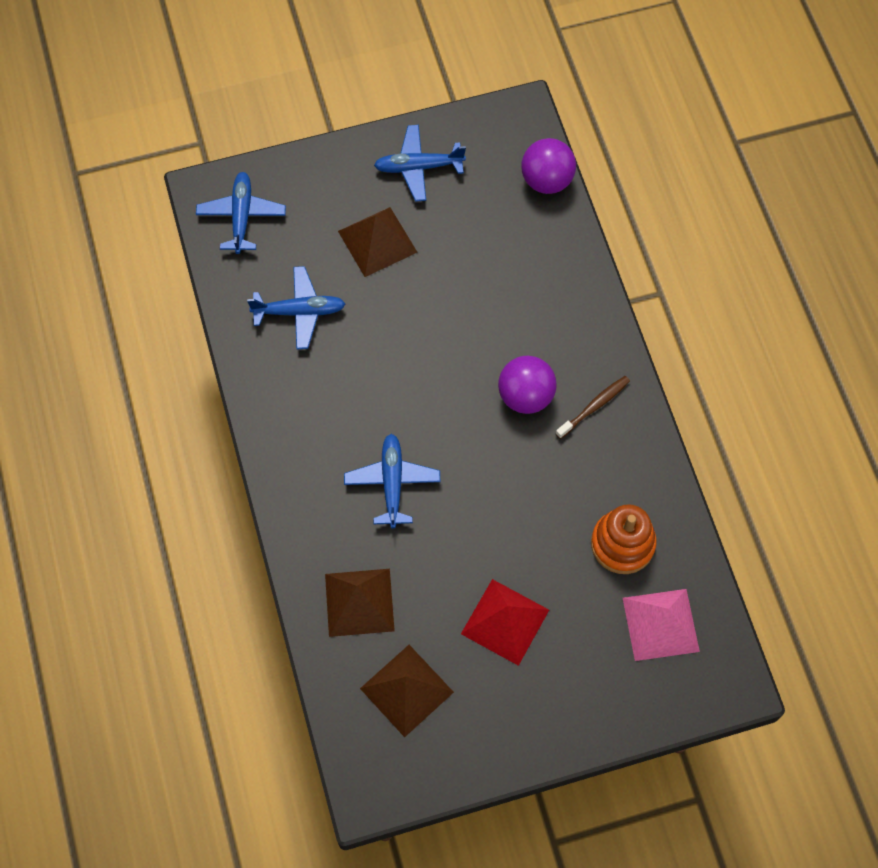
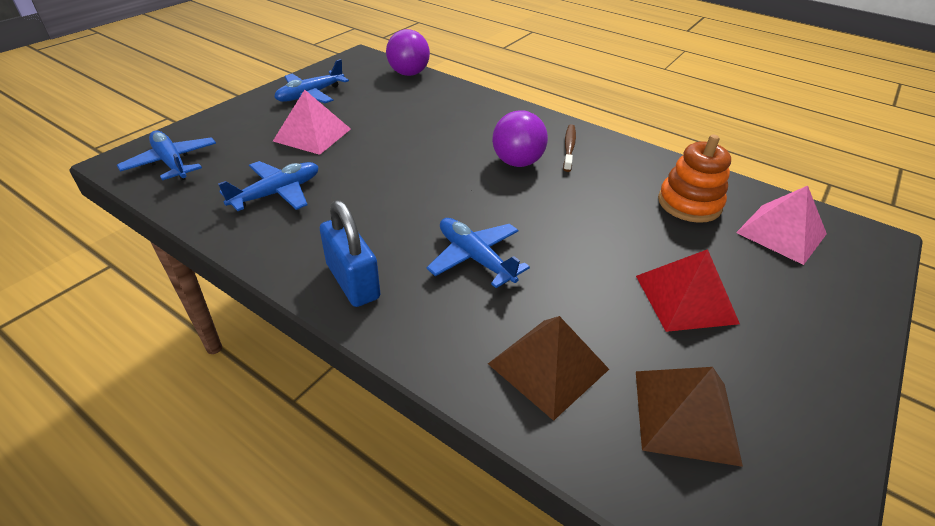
camera: 40 degrees left, 25 degrees down
brown pyramid [338,207,418,277] -> pink pyramid [273,90,351,155]
none -> blue padlock [320,200,380,307]

